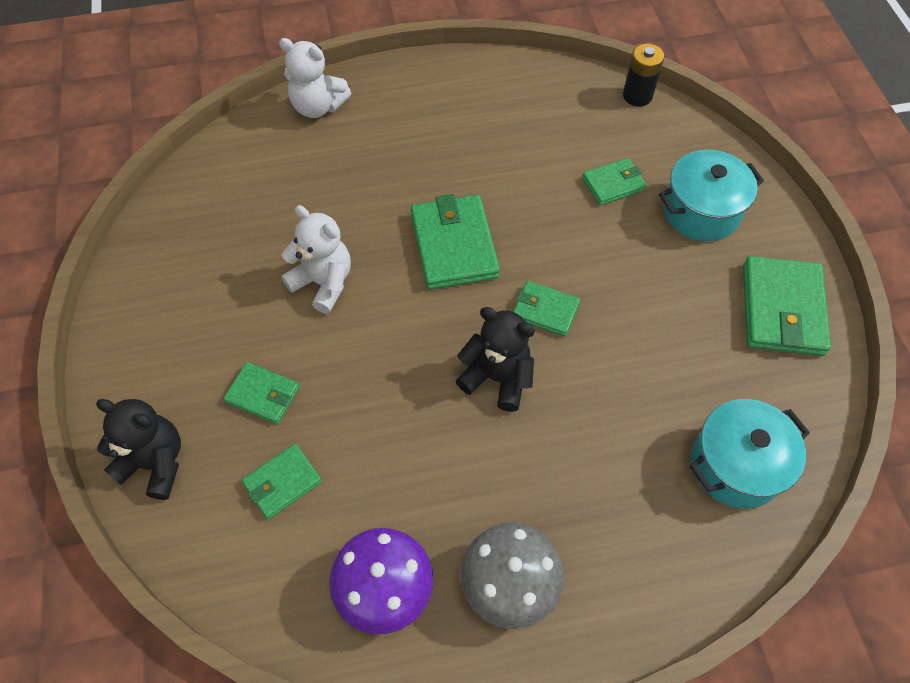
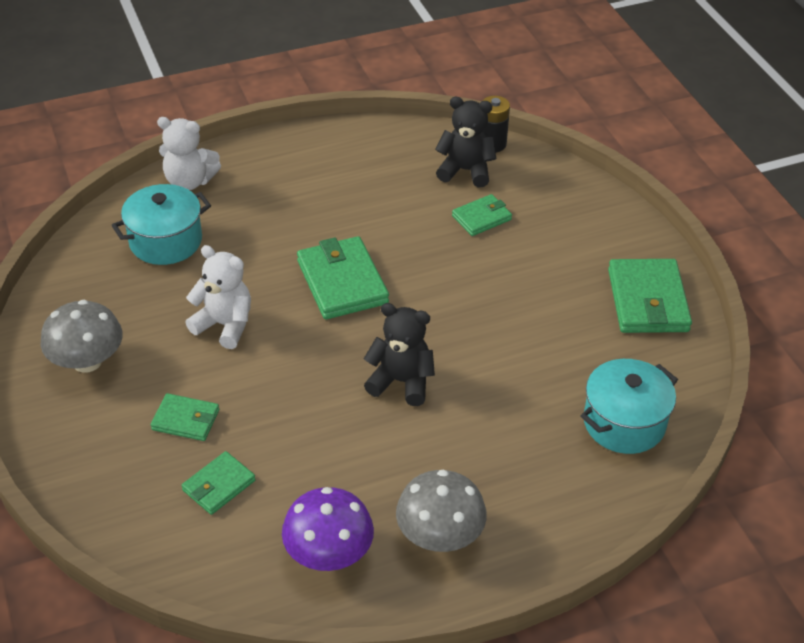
camera: 10 degrees left, 15 degrees down
black teddy bear [96,399,181,500] -> black teddy bear moved to [435,97,496,187]
green wallet [513,281,580,337] -> none
turquoise pot [659,150,764,241] -> turquoise pot moved to [112,184,211,265]
none -> grey mushroom [41,300,123,373]

